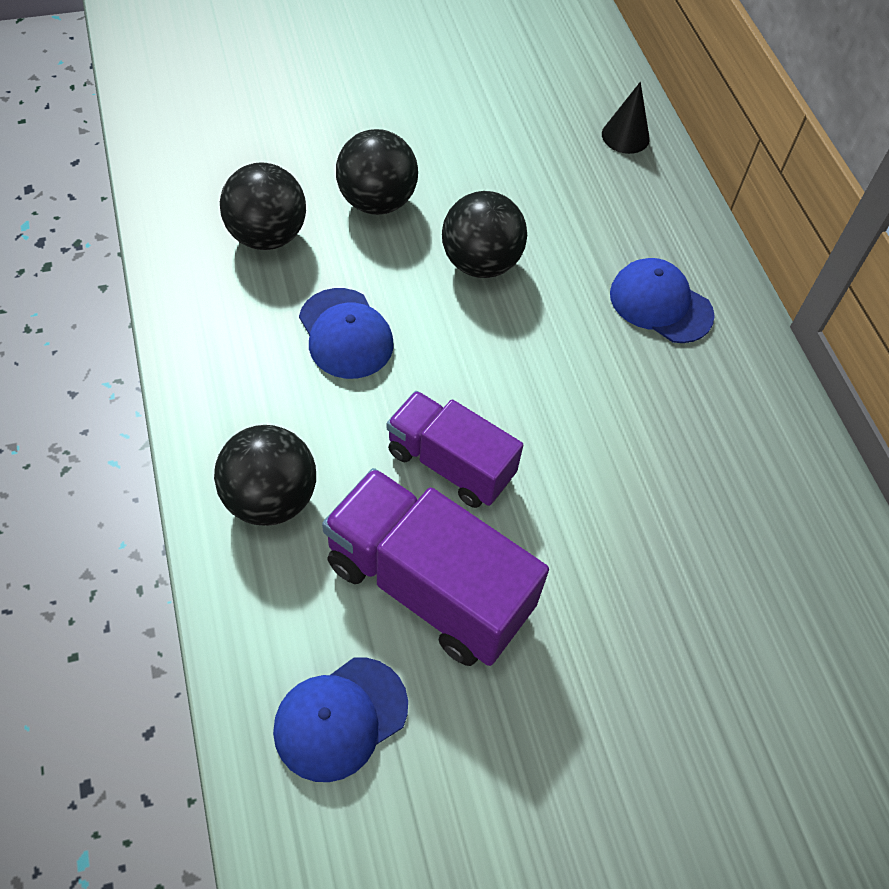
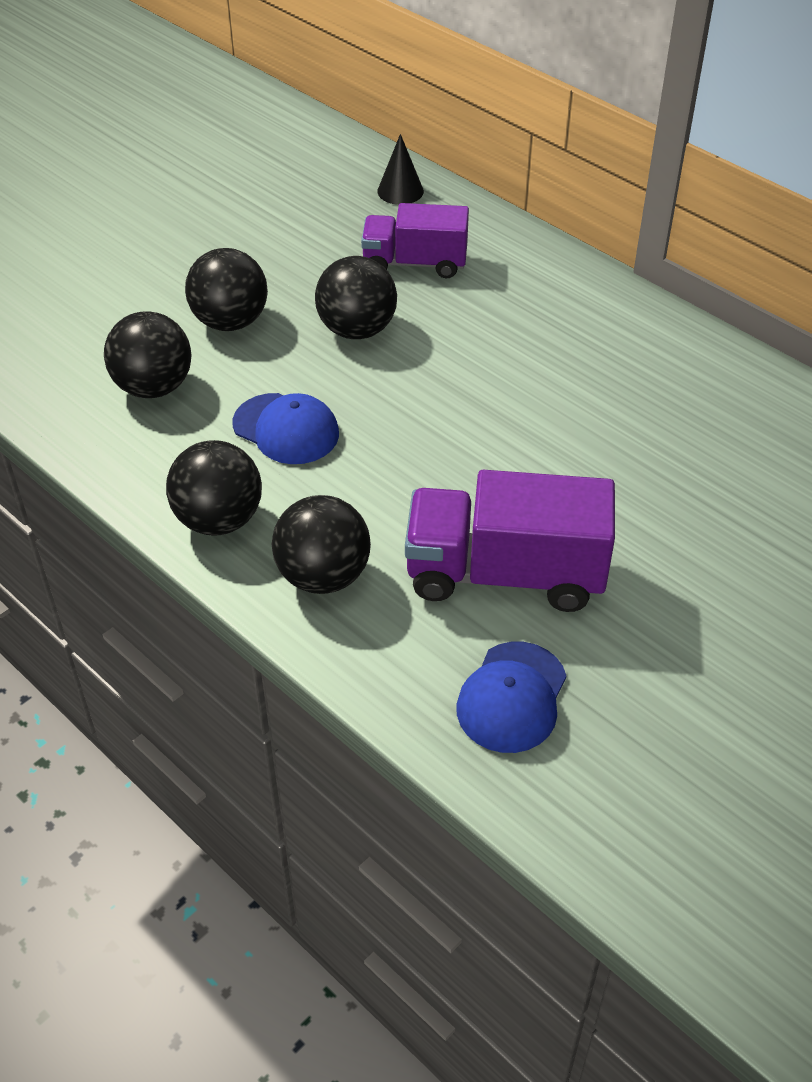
camera: 25 degrees left, 10 degrees down
purple truck [387,391,523,508] -> purple truck moved to [361,203,469,278]
blue cap [610,258,715,343] -> none
none -> black ball [166,440,262,536]

